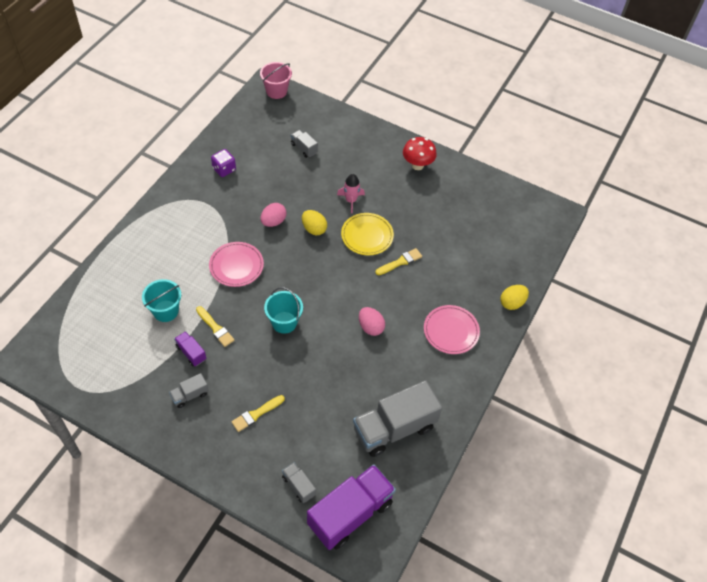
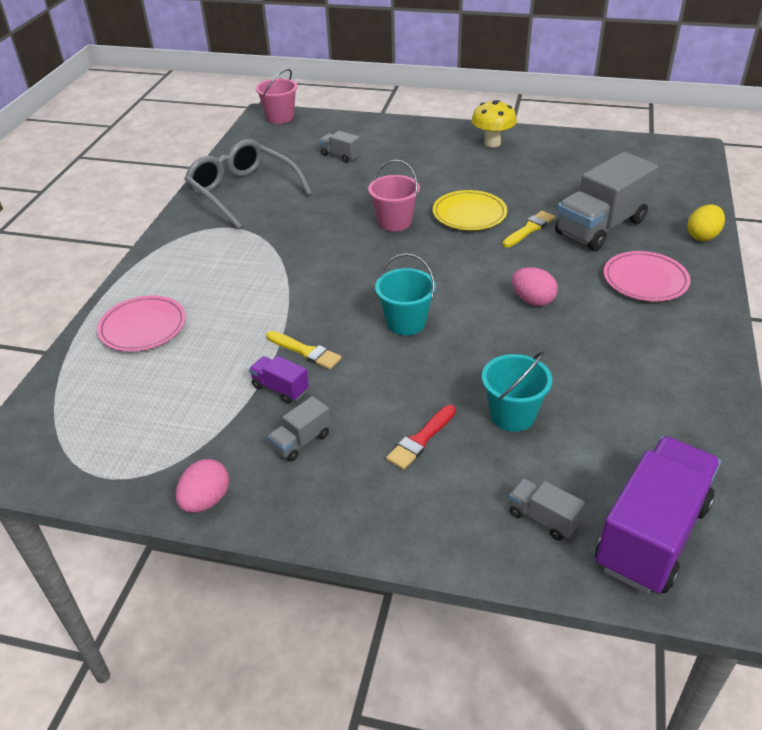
camera: 10 degrees left, 15 degrees down
turquoise bucket [142,279,181,322] -> turquoise bucket moved to [482,351,552,432]
pink plate [209,242,264,287] -> pink plate moved to [97,295,186,352]
purple dice [211,149,236,177] -> grey glasses [184,139,312,229]
yellow brush [231,395,285,432] -> red brush [386,405,456,470]
pink egg [260,203,286,227] -> pink egg moved to [176,459,229,513]
yellow egg [302,210,327,235] -> pink bucket [368,160,420,231]
pink rocket [337,174,365,213] -> none
grey truck [353,380,442,457] -> grey truck moved to [555,152,659,251]
red mushroom [403,137,437,170] -> yellow mushroom [471,100,517,147]

